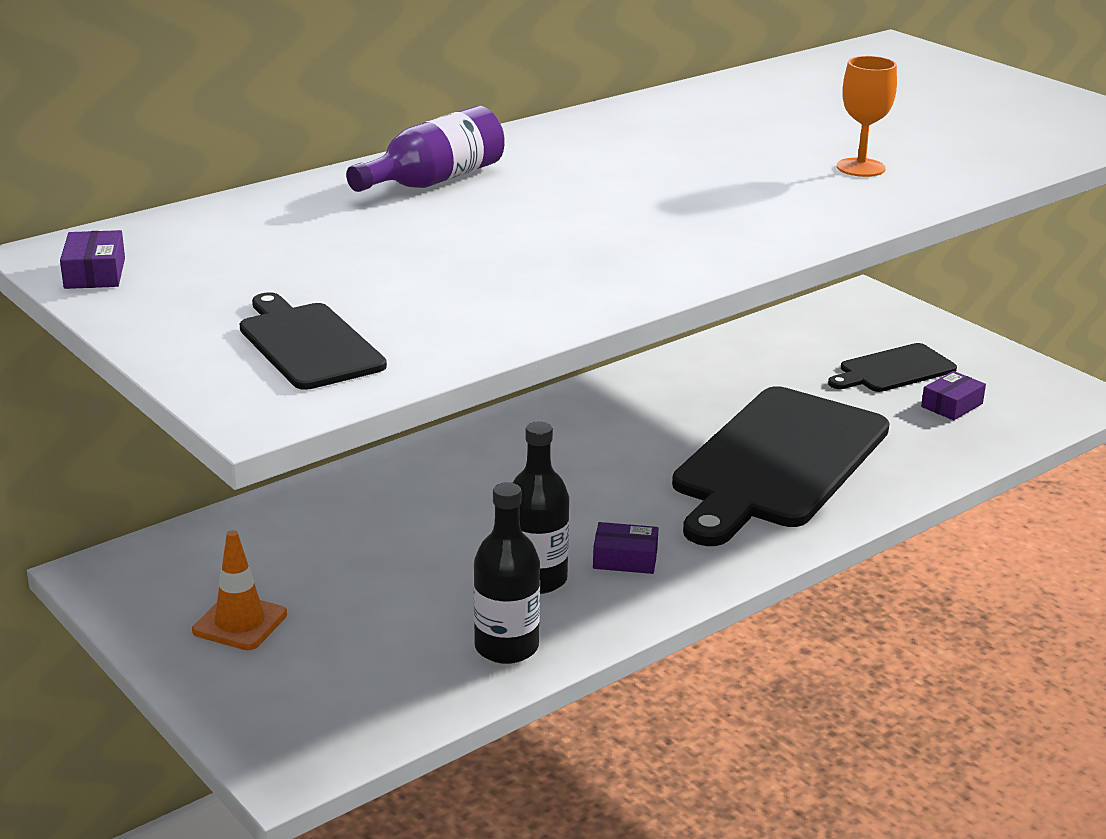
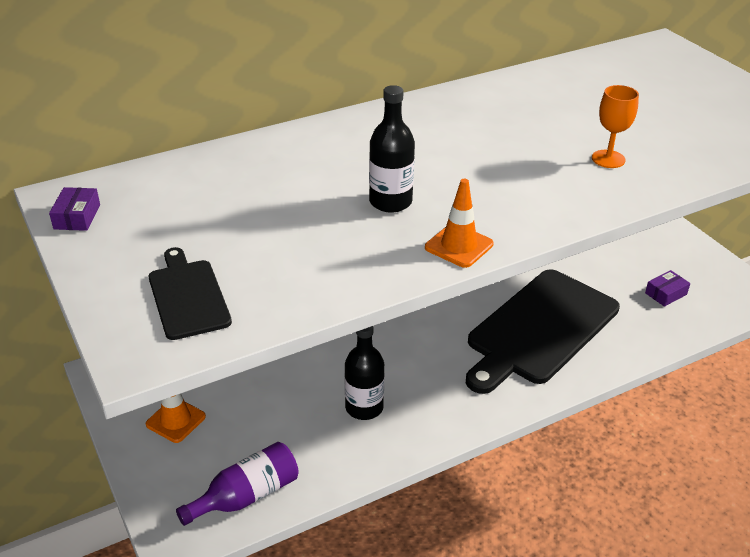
camera: 10 degrees right, 10 degrees up
purple bottle [346,106,505,192] -> purple bottle moved to [176,442,299,526]
black bottle [473,482,540,664] -> black bottle moved to [369,85,415,213]
purple box [593,522,659,574] -> none
black cutting board [828,343,957,392] -> none
none -> orange traffic cone [425,179,494,268]

